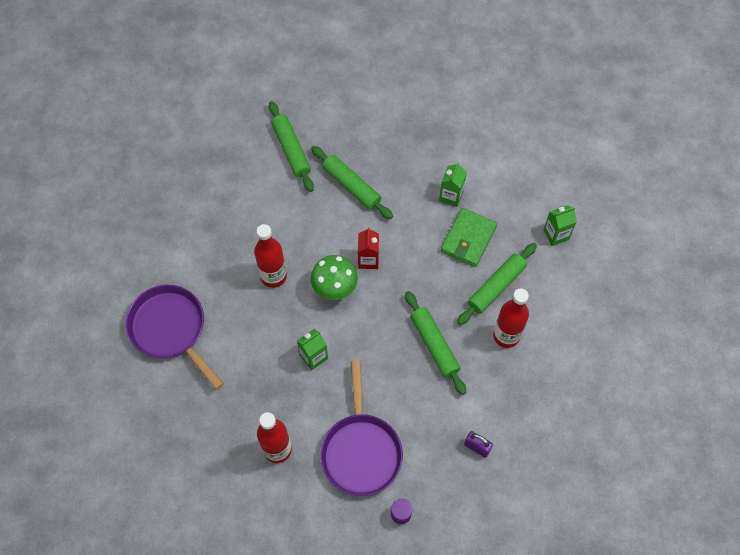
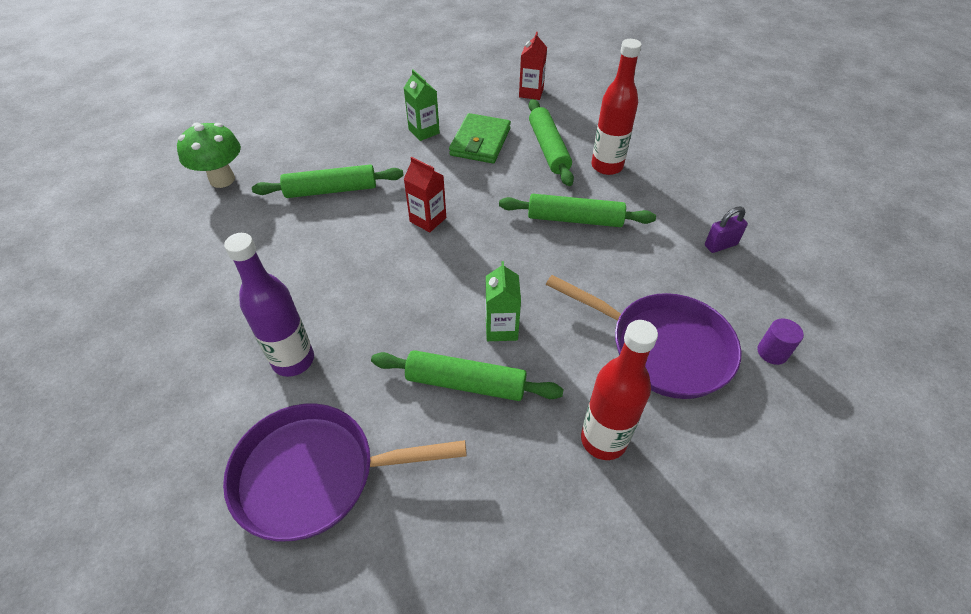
camera: 55 degrees left, 15 degrees down
red bottle [254,224,287,288] -> none
green rolling pin [269,101,314,192] -> green rolling pin moved to [371,350,564,401]
green mushroom [311,255,358,300] -> green mushroom moved to [177,122,241,188]
green wallet [441,208,497,267] -> green wallet turned 45 degrees clockwise [449,113,511,163]
green carton [543,205,577,246] -> red carton [519,32,547,100]
none -> purple bottle [224,233,314,377]

